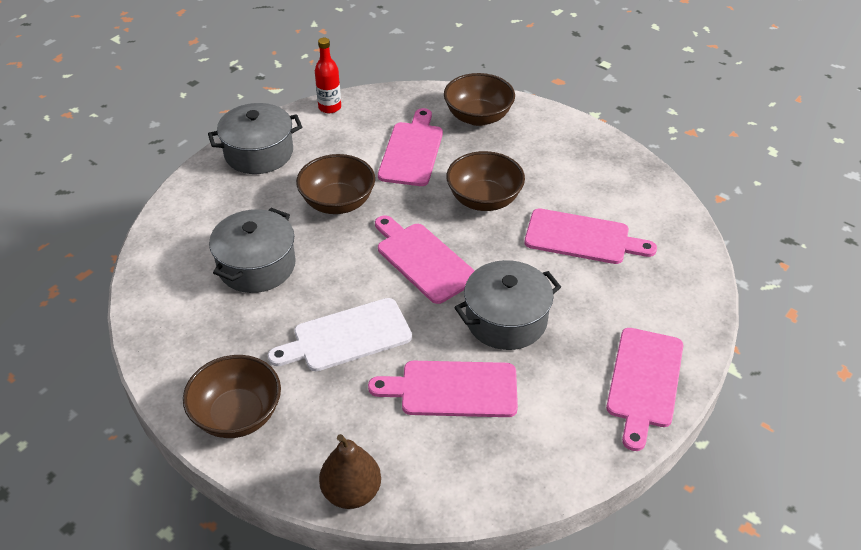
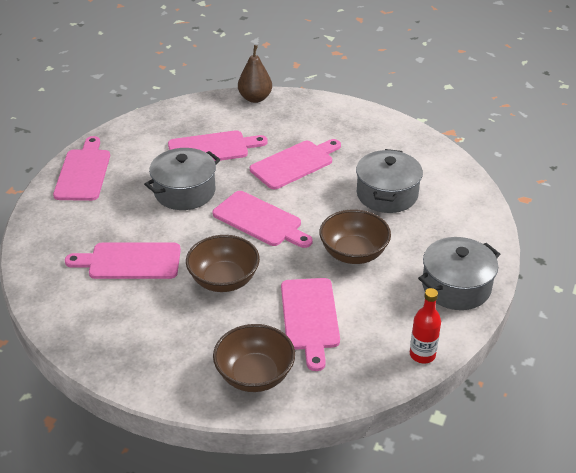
camera: 165 degrees right, 5 degrees down
brown bowl [183,355,281,438] -> none
white cutting board [268,298,412,371] -> pink cutting board [250,139,341,189]

